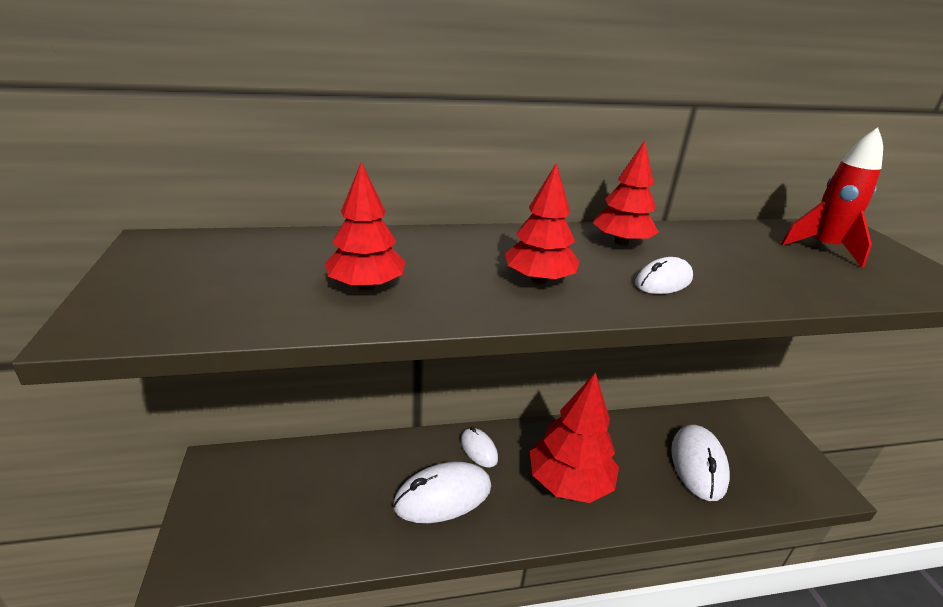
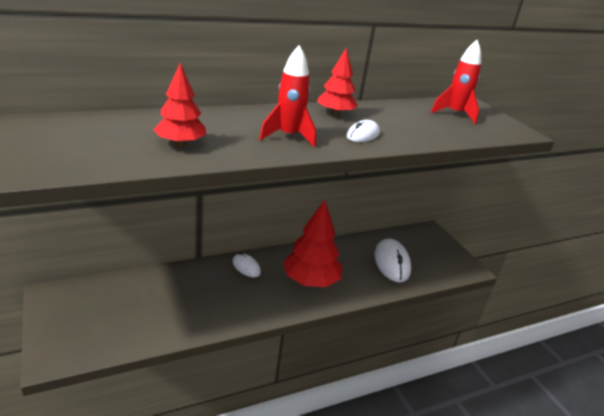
camera: 15 degrees left, 0 degrees up
white mouse [393,462,491,523] -> none
red tree [505,163,579,284] -> red rocket [259,45,316,147]

